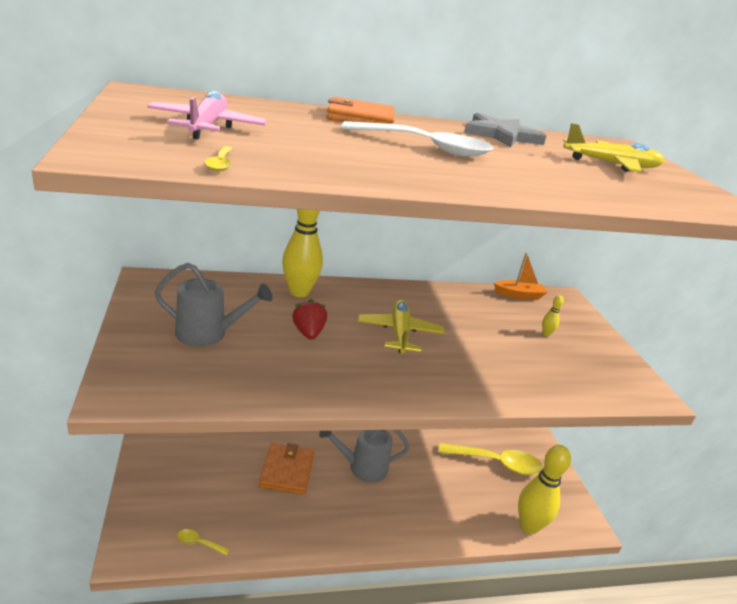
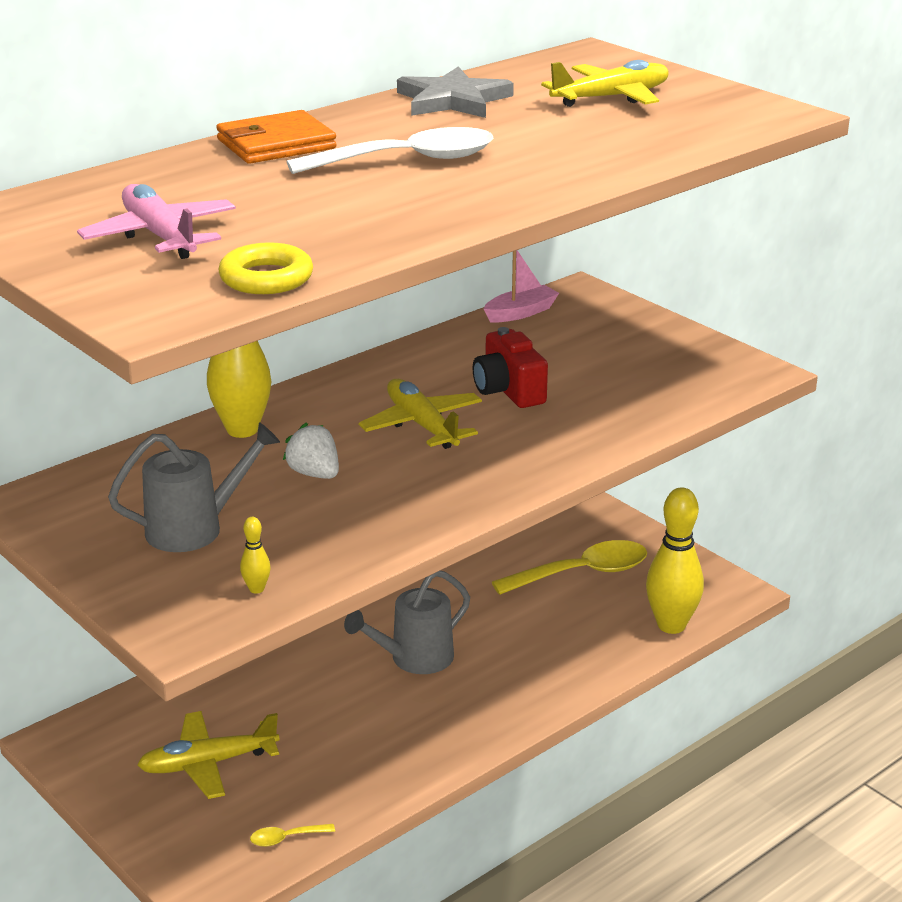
camera: 25 degrees left, 0 degrees up
yellow spoon [205,146,232,172] -> yellow ring [219,242,313,294]
orange wallet [259,443,314,495] -> none
red strawberry [292,299,327,340] -> white strawberry [283,423,339,479]
orange boat [494,253,548,300] -> pink boat [484,250,559,322]
yellow bowling pin [542,295,564,336] -> yellow bowling pin moved to [240,517,271,594]
none -> yellow plane [137,711,280,799]
none -> red camera [473,327,548,408]

